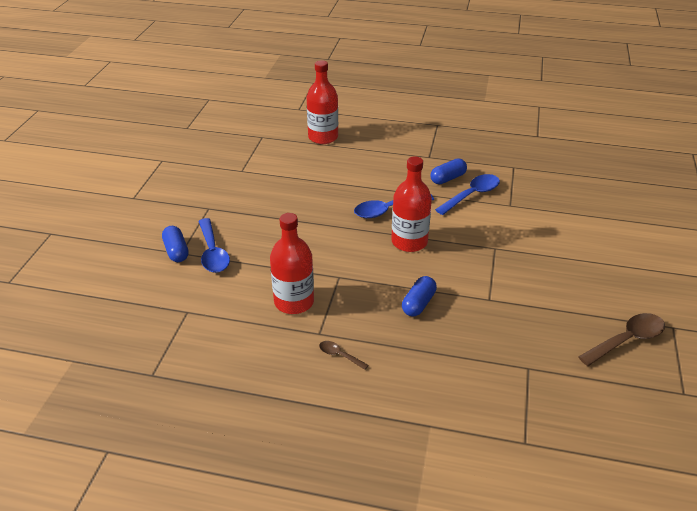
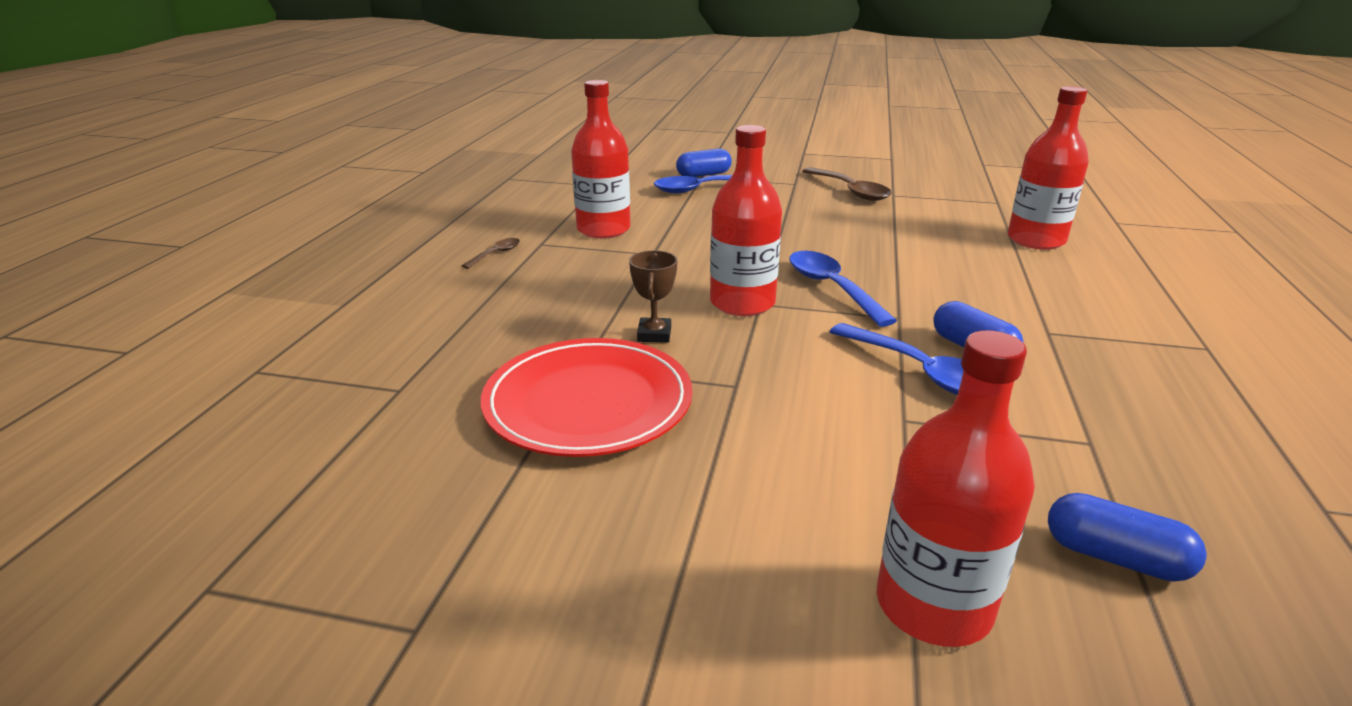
camera: 90 degrees right, 10 degrees down
blue capsule [402,276,437,316] -> blue capsule moved to [1048,493,1207,582]
brown spoon [578,313,665,366] -> brown spoon moved to [802,167,892,201]
none -> red plate [481,338,693,457]
none -> brown trophy [629,250,678,343]
none -> red bottle [877,330,1035,647]

